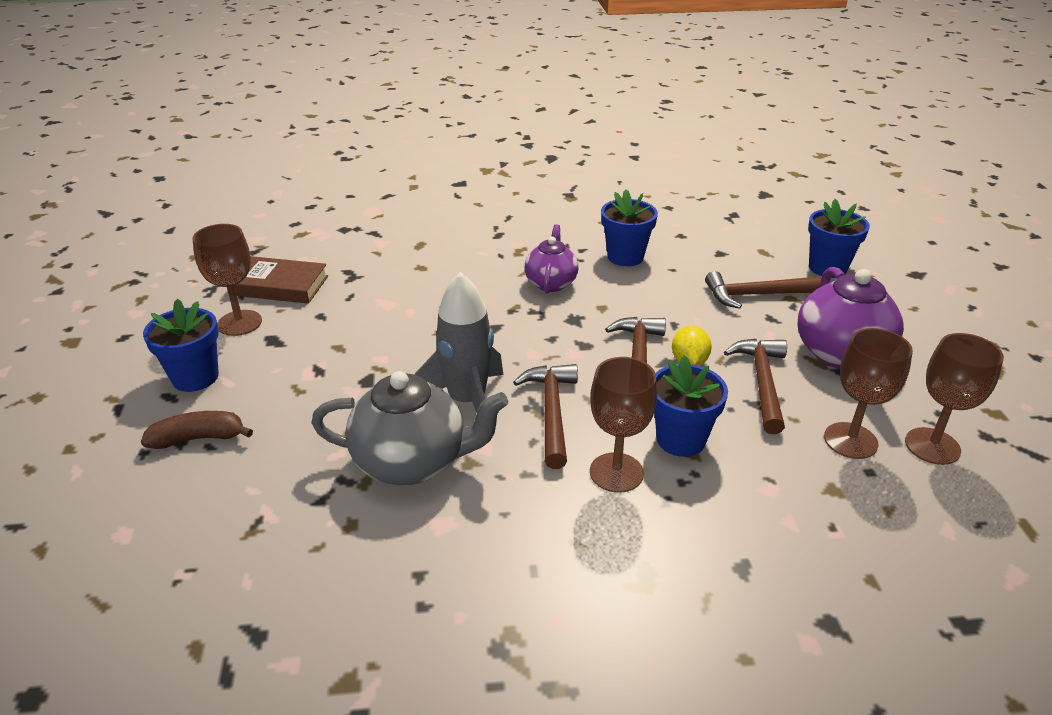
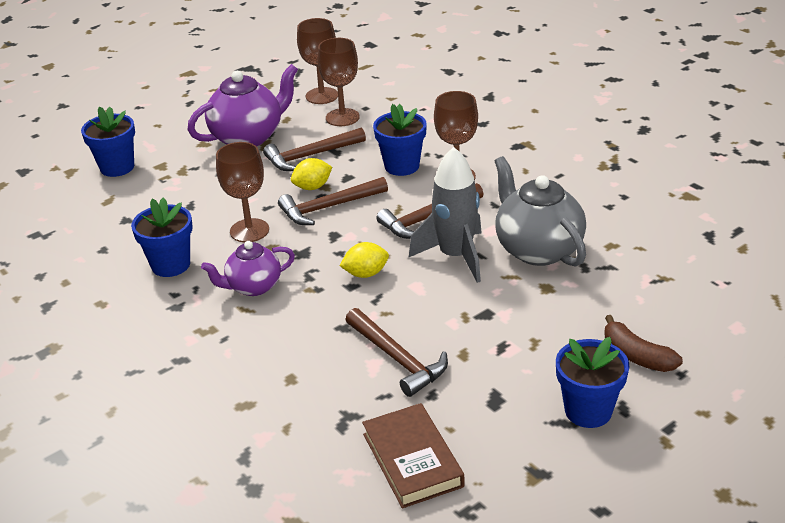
camera: 120 degrees left, 0 degrees up
brown goblet [192,224,262,336] -> brown goblet moved to [216,142,269,242]
brown hammer [705,271,822,309] -> brown hammer moved to [345,308,448,397]
none -> yellow lemon [339,242,389,278]

